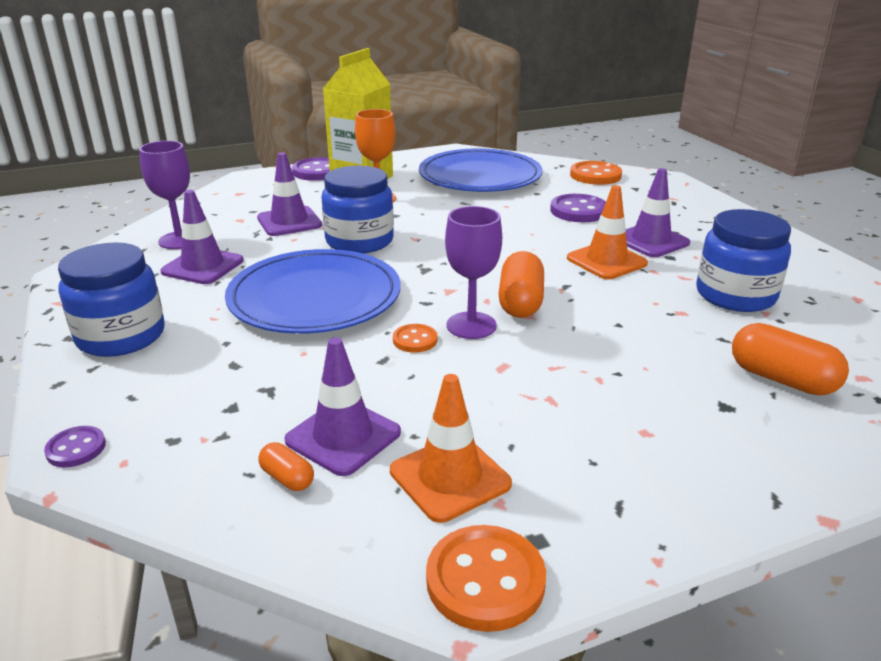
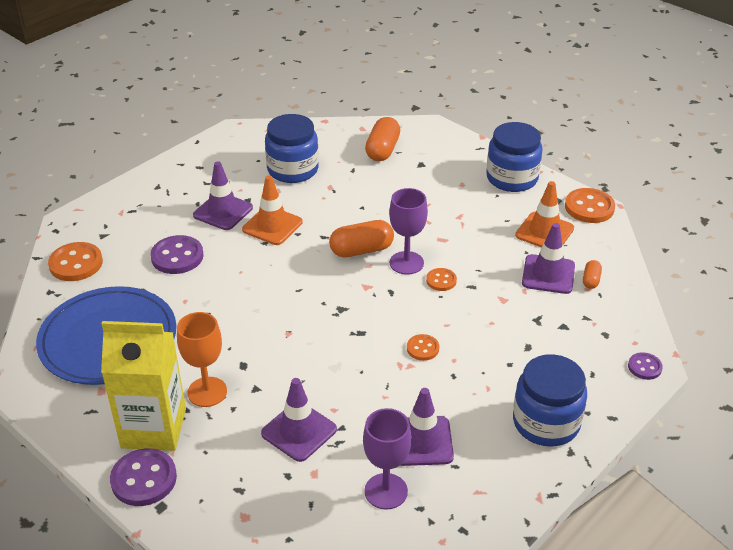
camera: 115 degrees left, 10 degrees up
blue plate [225,249,401,334] -> orange button [407,334,439,361]
blue jar [321,166,394,253] -> blue jar moved to [486,122,543,192]

